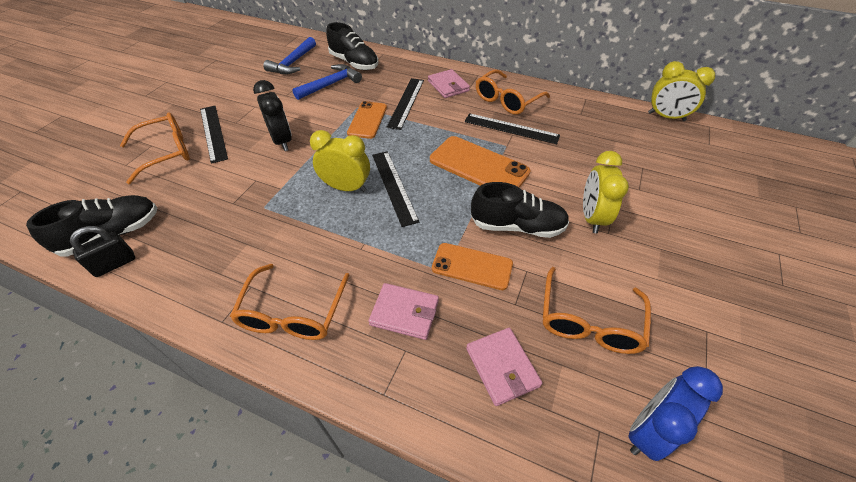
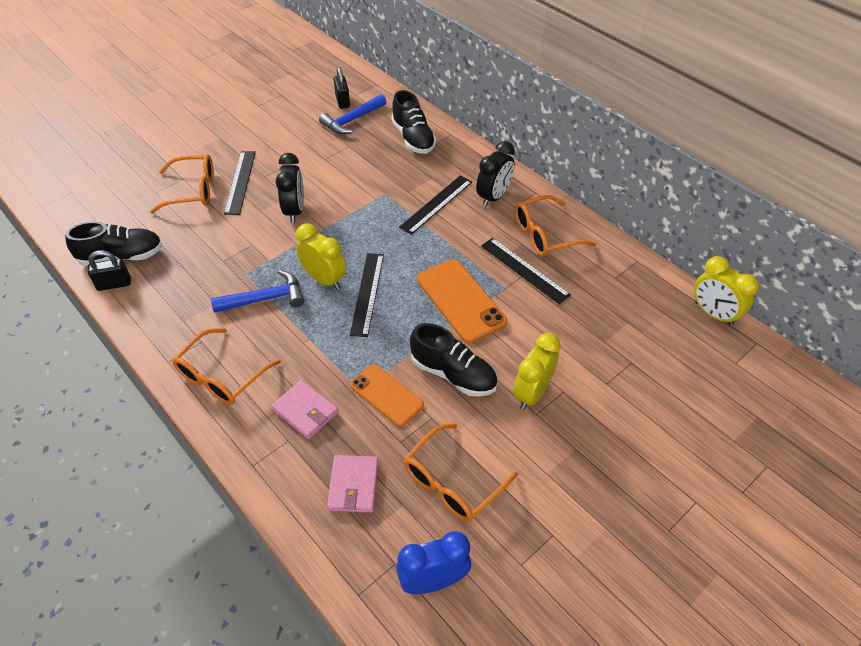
camera: 25 degrees right, 0 degrees up
blue hammer [292,64,362,100] -> blue hammer moved to [211,270,304,313]
orange phone [347,101,387,139] -> none
pink wallet [428,69,470,98] -> black clock [476,141,515,207]
none -> black padlock [334,67,350,109]

